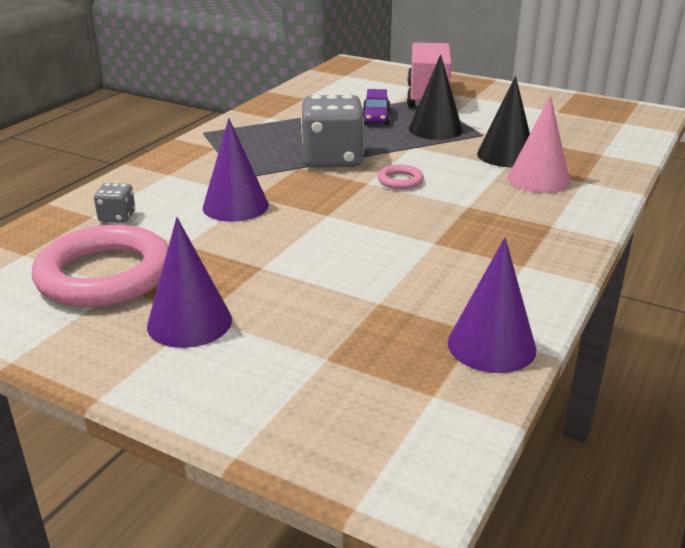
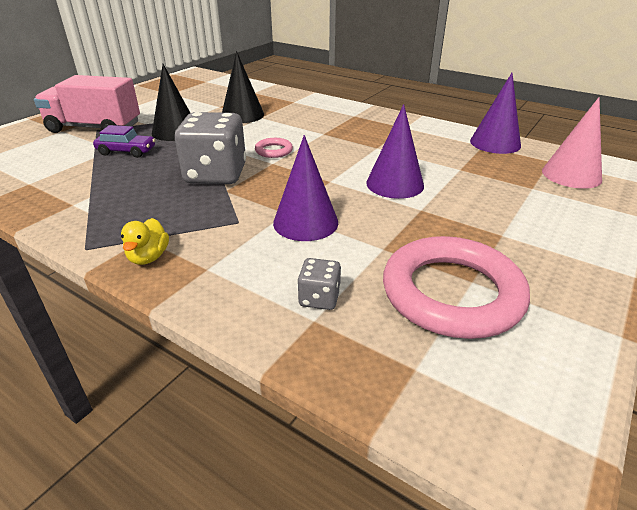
camera: 85 degrees left, 5 degrees up
purple cone [147,217,232,348] -> purple cone moved to [366,104,424,199]
pink cone [508,96,570,193] -> pink cone moved to [542,97,602,189]
none -> yellow duck [121,218,169,265]

